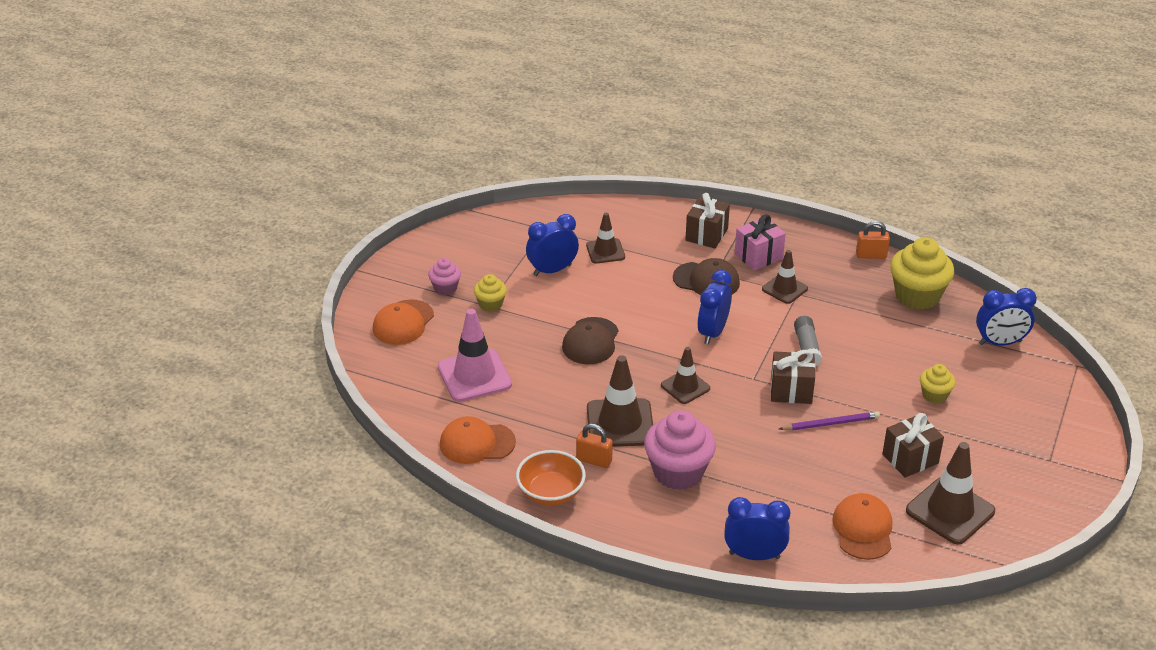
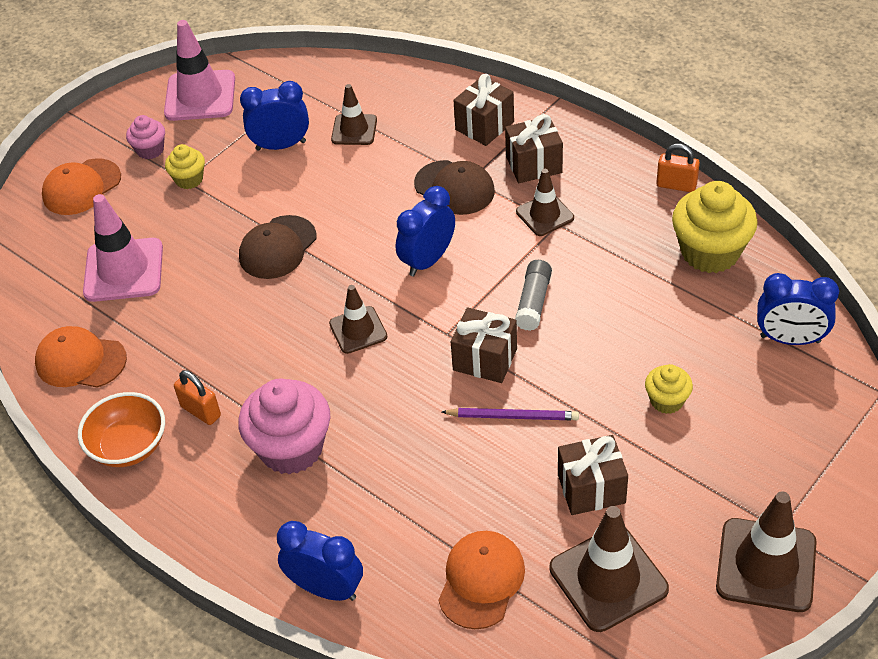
camera: 20 degrees right, 10 degrees up
brown traffic cone [587,355,653,447] -> brown traffic cone moved to [716,491,816,612]
pink gift [735,214,786,271] -> brown gift [505,114,563,183]
none -> pink traffic cone [164,20,235,121]

